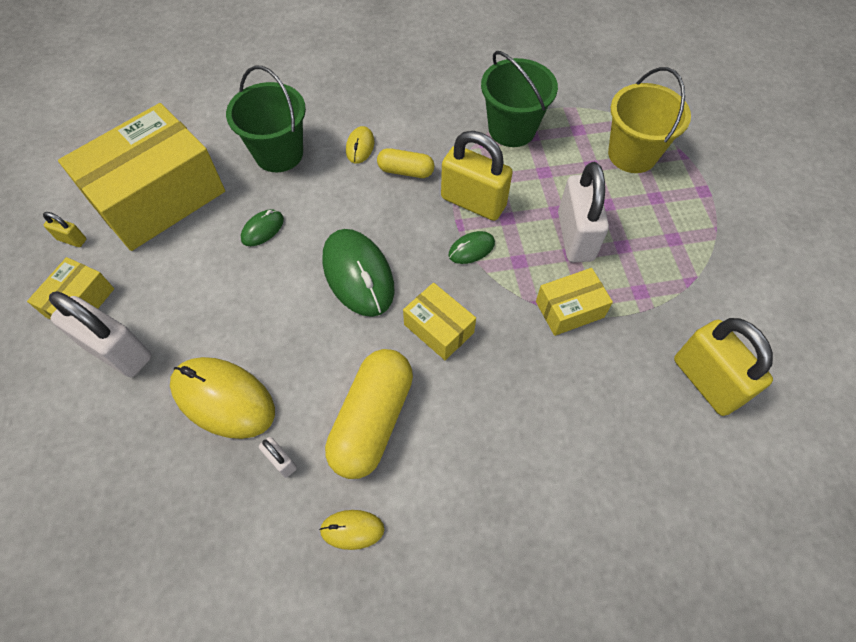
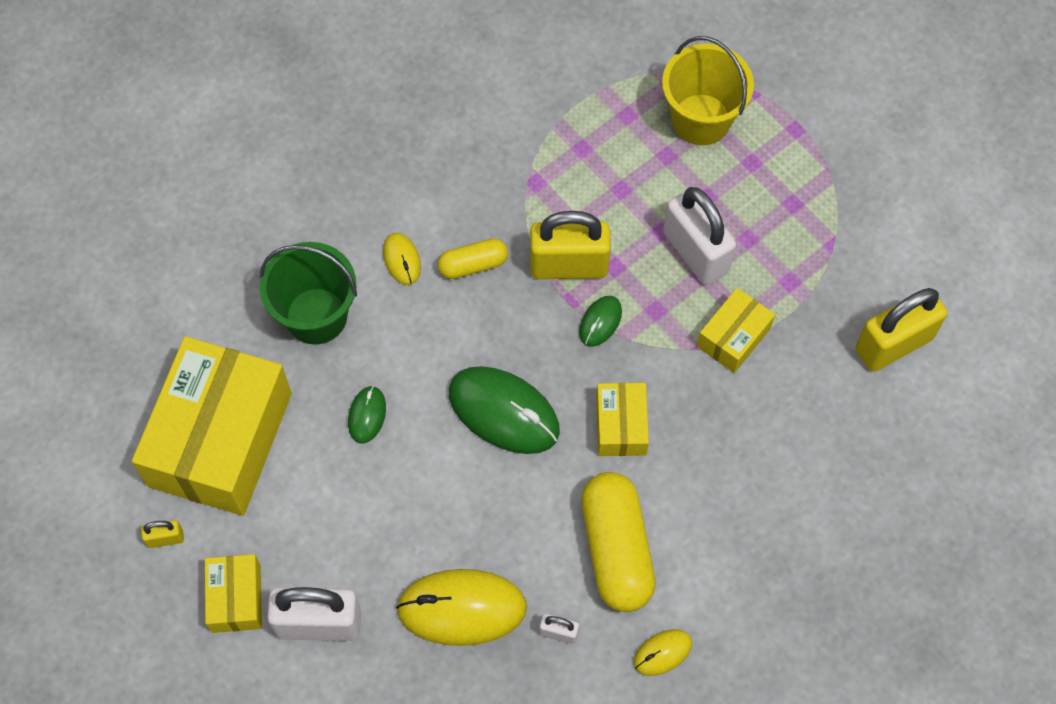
camera: 30 degrees left, 5 degrees up
yellow box [403,283,476,360] -> yellow box turned 75 degrees clockwise [596,383,649,456]
green bucket [481,51,558,147] -> none
yellow padlock [674,318,773,416] -> yellow padlock turned 60 degrees counterclockwise [855,288,947,372]

